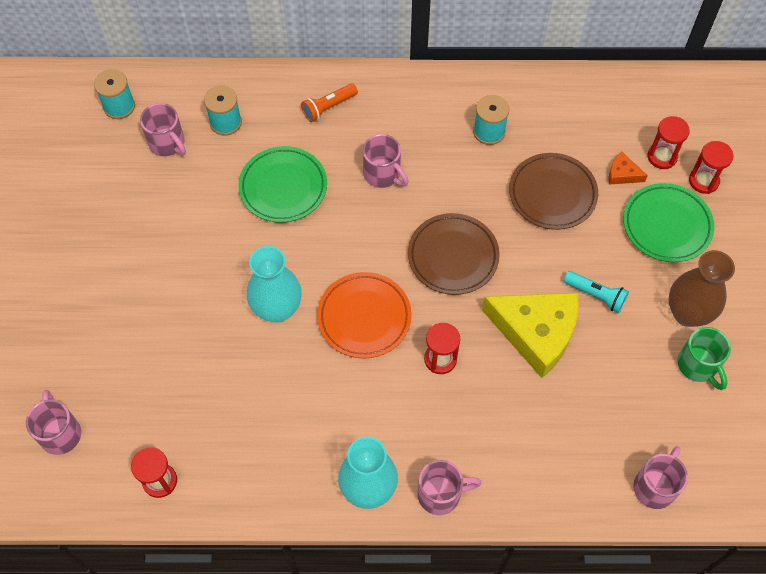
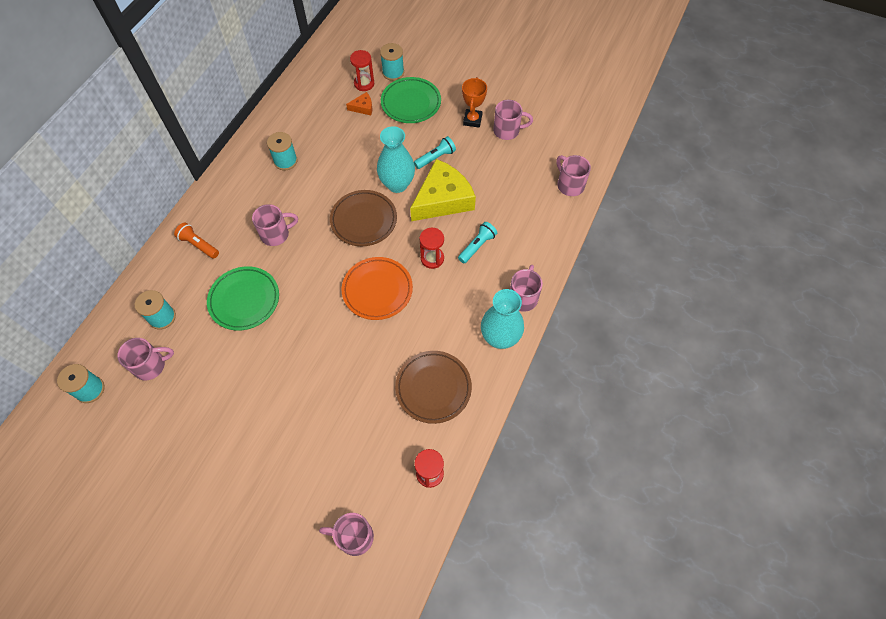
camera: 65 degrees left, 0 degrees up
turquoise vase [247,246,302,323] -> turquoise vase moved to [377,126,415,193]
orange flashlight [301,83,358,122] -> orange flashlight turned 135 degrees clockwise [174,223,219,259]
brown plate [509,153,598,230] -> brown plate moved to [395,351,472,424]
orange cheese [608,152,648,185] -> orange cheese turned 150 degrees counterclockwise [346,92,372,115]
brown vase [668,250,735,327] -> orange trophy [462,77,487,128]
green mug [677,327,731,390] -> pink mug [493,100,533,140]
red hourglass [689,141,733,194] -> turquoise spool [380,43,404,81]
none -> turquoise flashlight [458,222,497,263]

